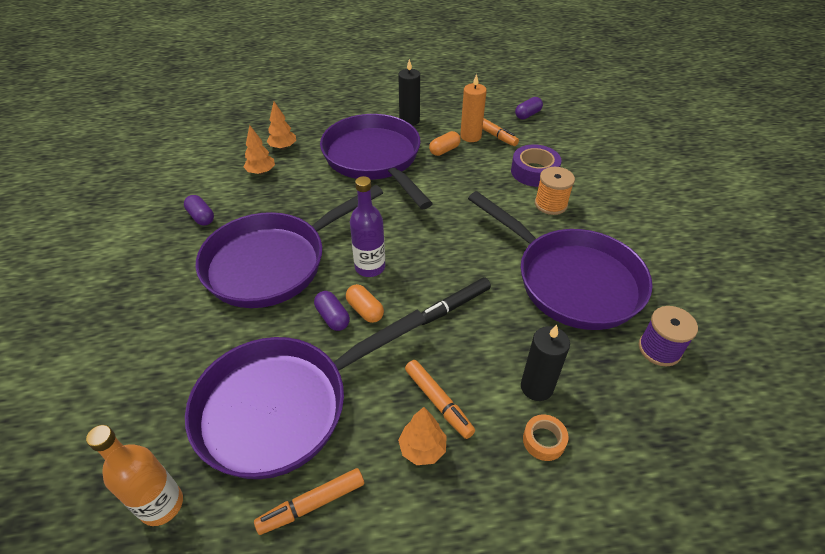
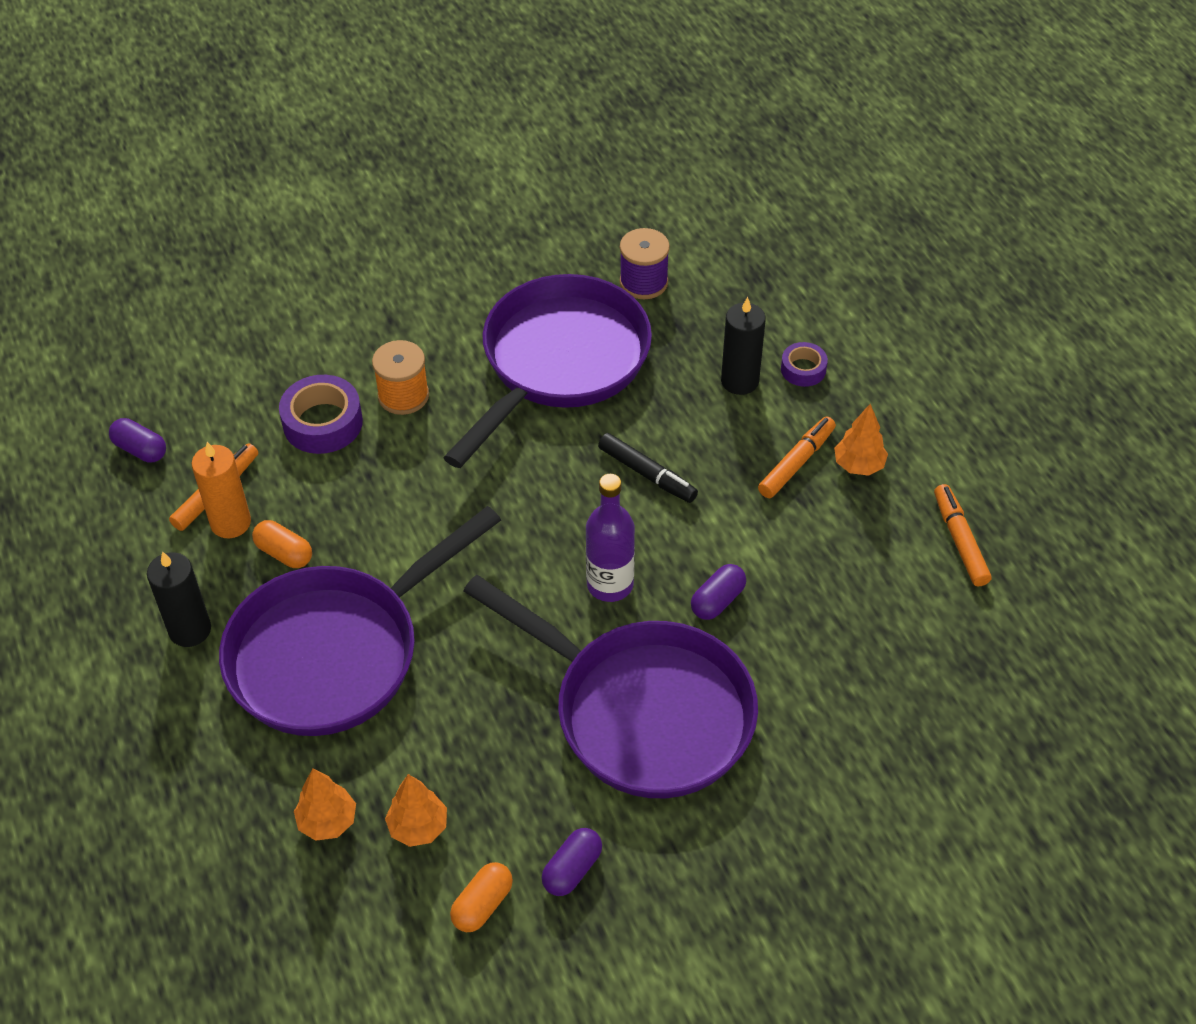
camera: 105 degrees left, 5 degrees up
orange bottle [86,425,183,526] -> none
purple pan [185,309,426,479] -> none
orange marker [254,468,364,535] -> orange marker turned 150 degrees counterclockwise [934,484,992,586]
orange capsule [346,284,384,323] -> orange capsule moved to [450,862,513,932]
orange tape [523,415,568,461] -> purple tape [781,342,828,387]

